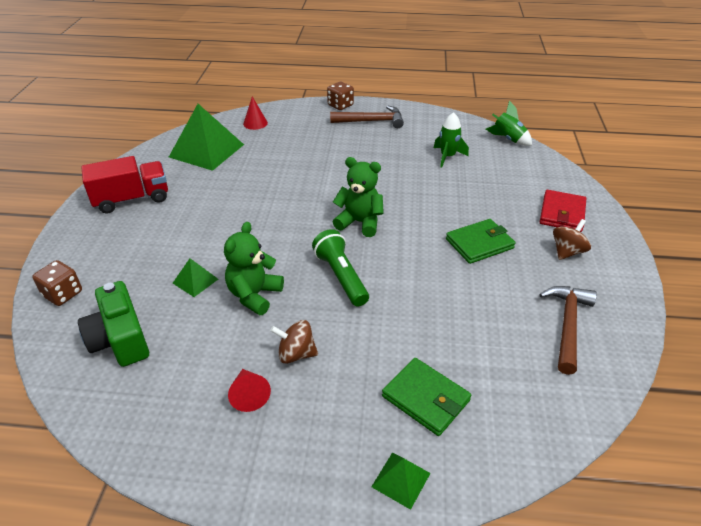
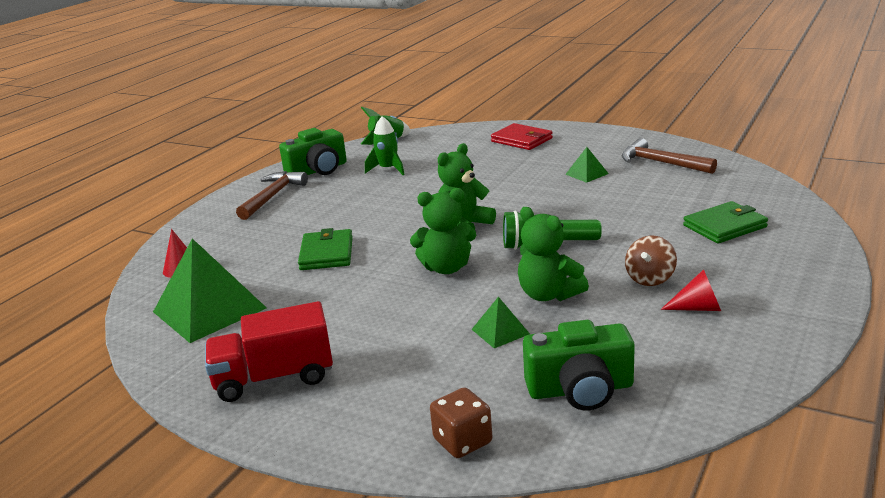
camera: 65 degrees left, 15 degrees down
red truck [81,156,168,214] -> red truck turned 105 degrees counterclockwise [205,301,333,402]
brown dice [327,82,354,110] -> none
green pyramid [371,453,430,510] -> green pyramid moved to [565,147,609,183]
green wallet [446,219,516,264] -> green wallet moved to [298,228,353,270]
brown spinning top [553,219,591,260] -> none
none -> green camera [279,128,347,175]
none -> green teddy bear [410,188,476,274]

